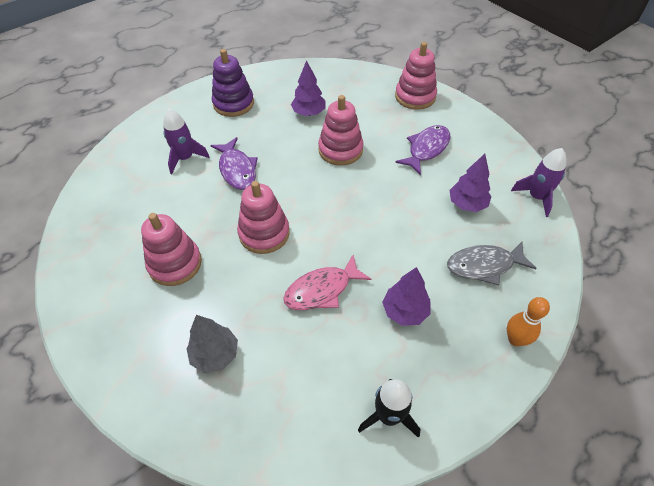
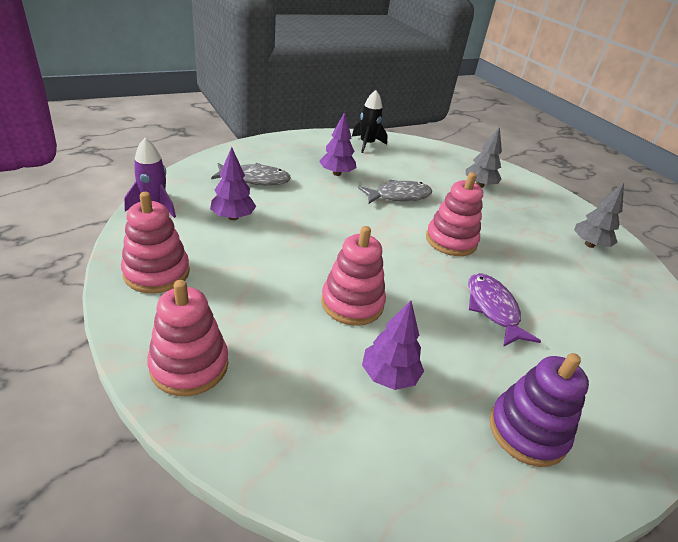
camera: 175 degrees left, 15 degrees down
pink stacking toy [141,213,202,286] -> pink stacking toy moved to [121,192,190,293]
purple rocket [163,109,210,174] -> none
pink fish [283,255,371,310] -> grey fish [358,180,432,204]
purple fish [395,125,450,175] -> none
orange bowling pin [507,297,550,346] -> none
none -> grey tree [574,183,624,248]

